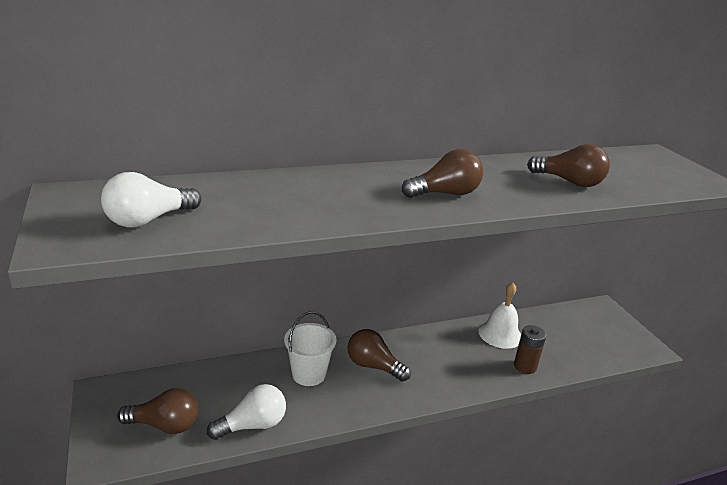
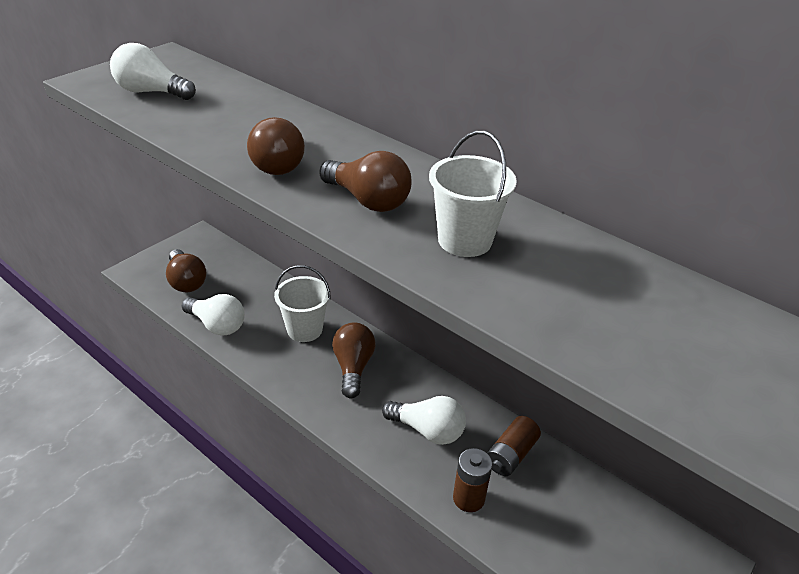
camera: 60 degrees right, 10 degrees up
white bell [478,282,521,349] -> brown battery [487,416,541,476]
brown light bulb [527,144,610,187] -> brown light bulb moved to [247,117,305,175]
none -> white light bulb [382,396,466,445]
none -> white bucket [429,131,517,257]

